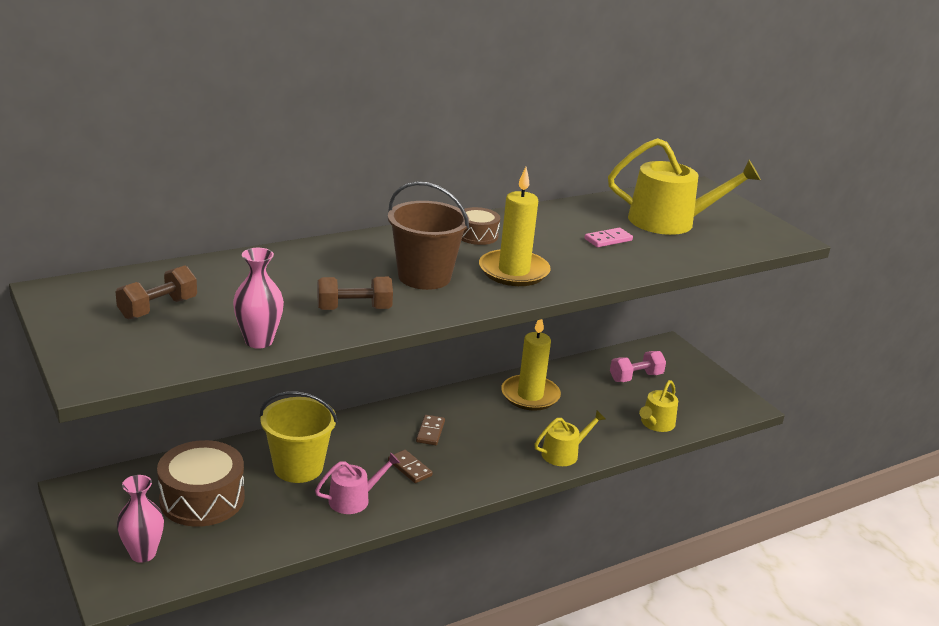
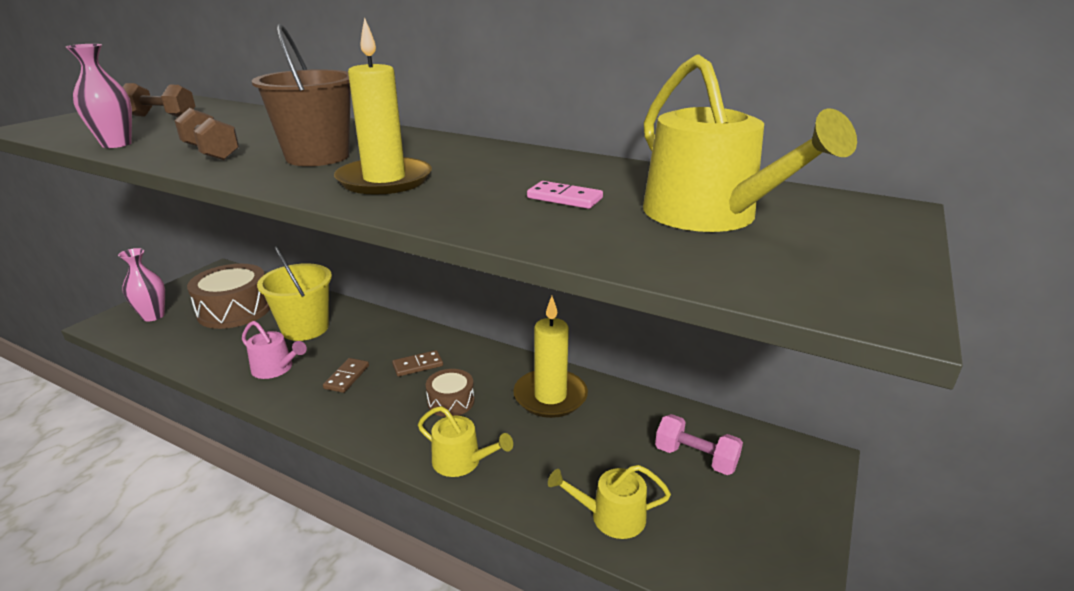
camera: 60 degrees right, 0 degrees up
brown drum [462,207,500,245] -> brown drum moved to [426,369,474,417]

